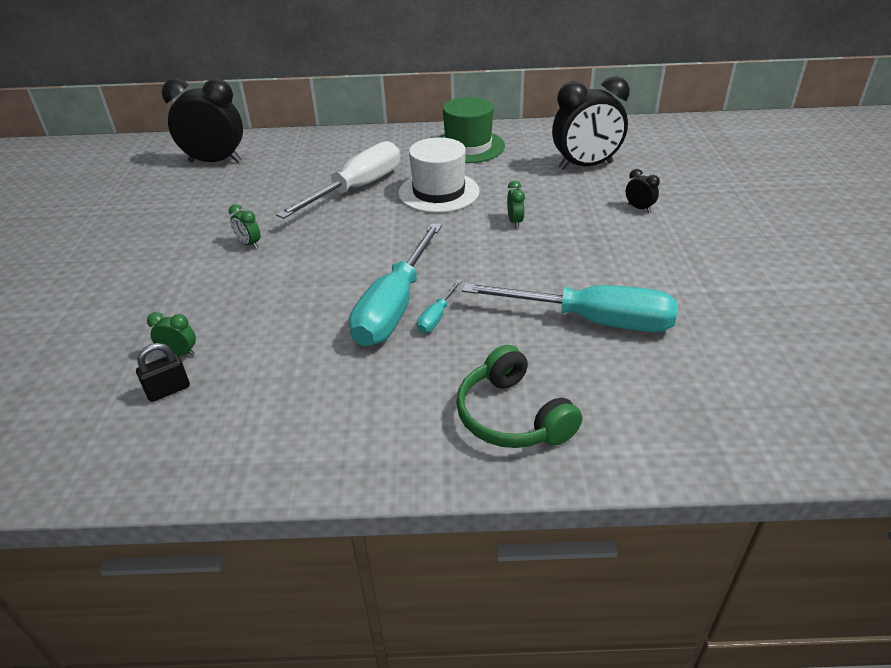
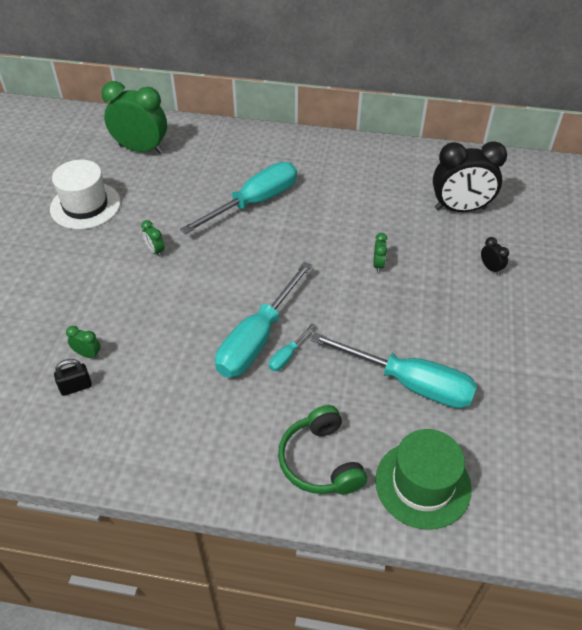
camera: 10 degrees right, 10 degrees up
black clock [162,78,243,163] -> green clock [102,81,167,154]
white screwdriver [276,141,400,219] -> turquoise screwdriver [180,162,297,234]
white hat [398,137,480,213] -> white hat moved to [50,160,121,230]
green hat [440,97,505,163] -> green hat moved to [375,429,472,529]

